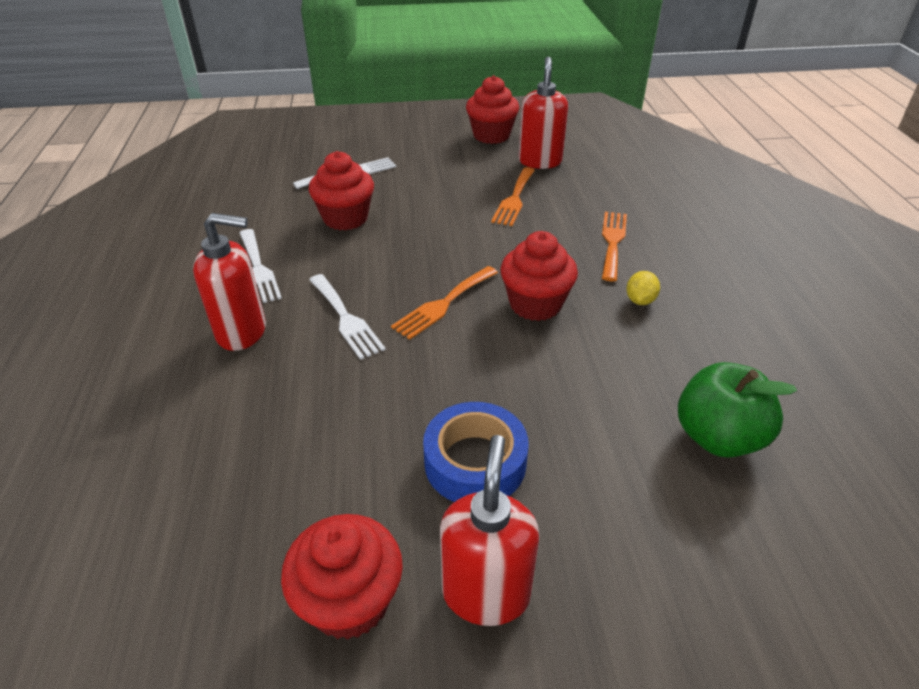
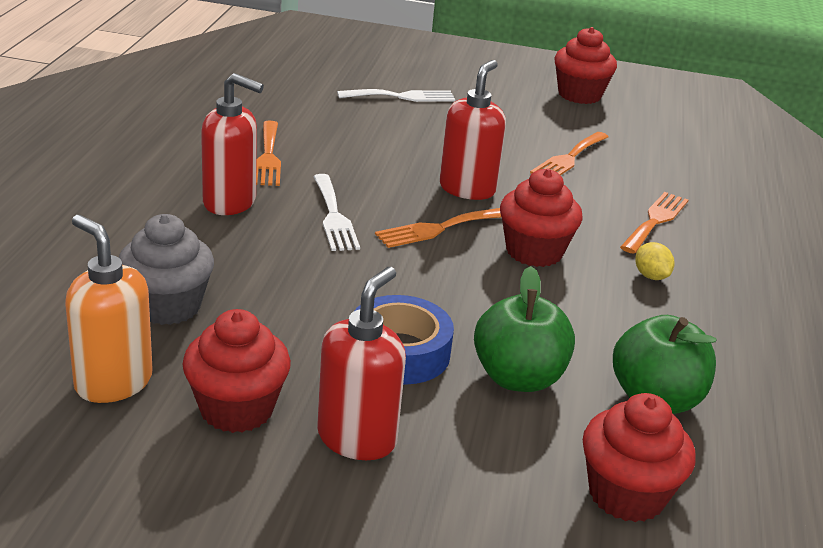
camera: 15 degrees right, 10 degrees down
white fork [240,229,282,303] -> orange fork [256,121,281,186]
red cupcake [309,151,374,230] -> red cupcake moved to [583,393,696,522]
red soap dispenser [518,56,568,169] -> red soap dispenser moved to [440,60,506,200]
yellow lemon [626,271,660,305] -> yellow lemon turned 60 degrees counterclockwise [635,242,674,280]
none -> orange soap dispenser [65,215,153,403]
none -> grey cupcake [119,214,214,325]
none -> green apple [474,266,575,392]

